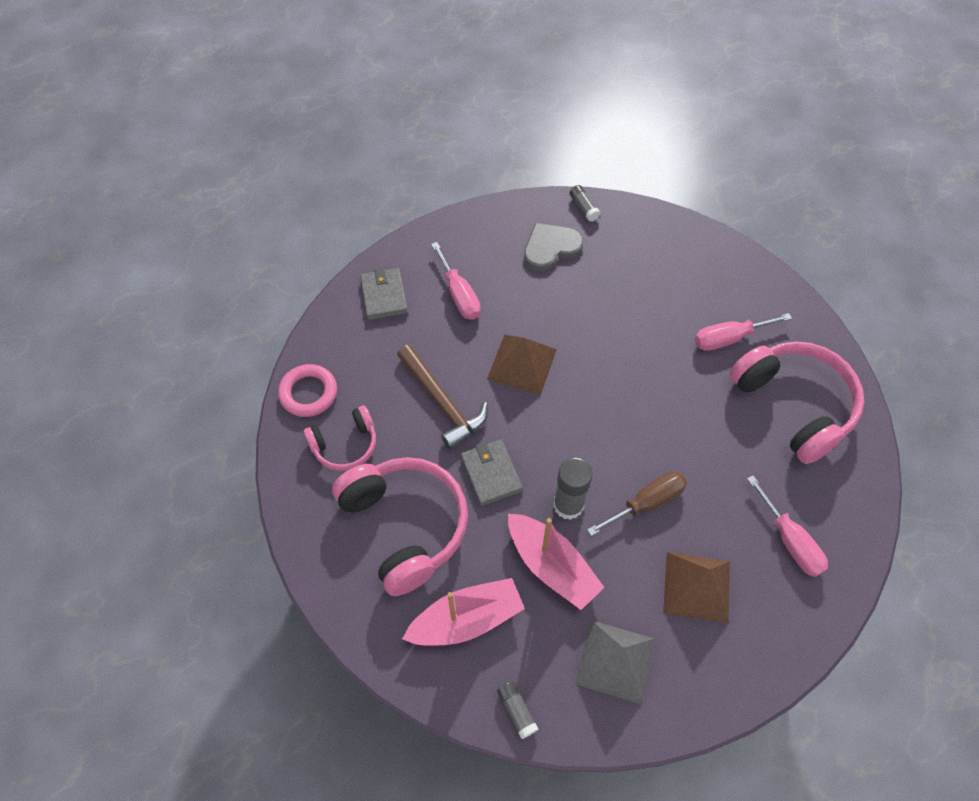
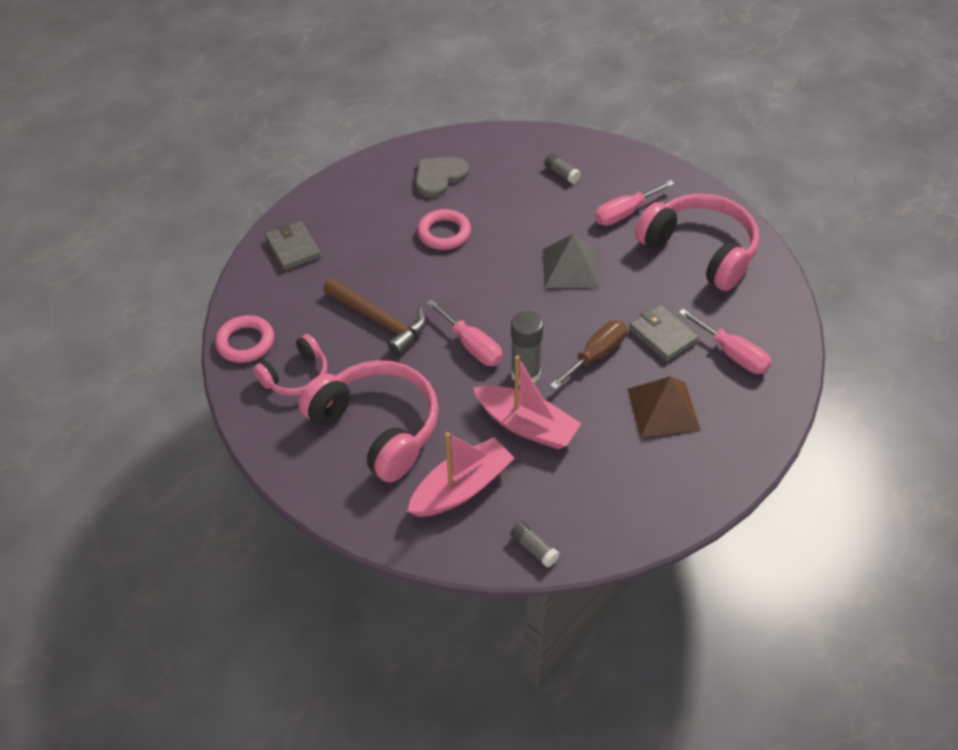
camera: 15 degrees left, 10 degrees down
pink screwdriver [431,242,481,320] -> pink screwdriver moved to [426,299,503,366]
grey wallet [460,439,523,506] -> grey wallet moved to [629,305,699,362]
brown pyramid [487,335,557,395] -> none
grey glue stick [570,185,601,222] -> grey glue stick moved to [544,154,581,184]
grey pyramid [575,620,655,704] -> grey pyramid moved to [543,234,599,288]
none -> pink ring [417,209,471,250]

